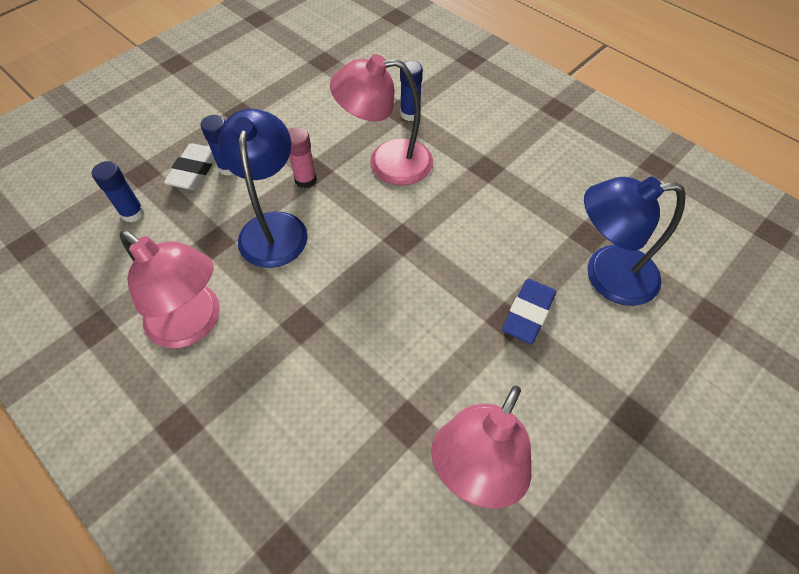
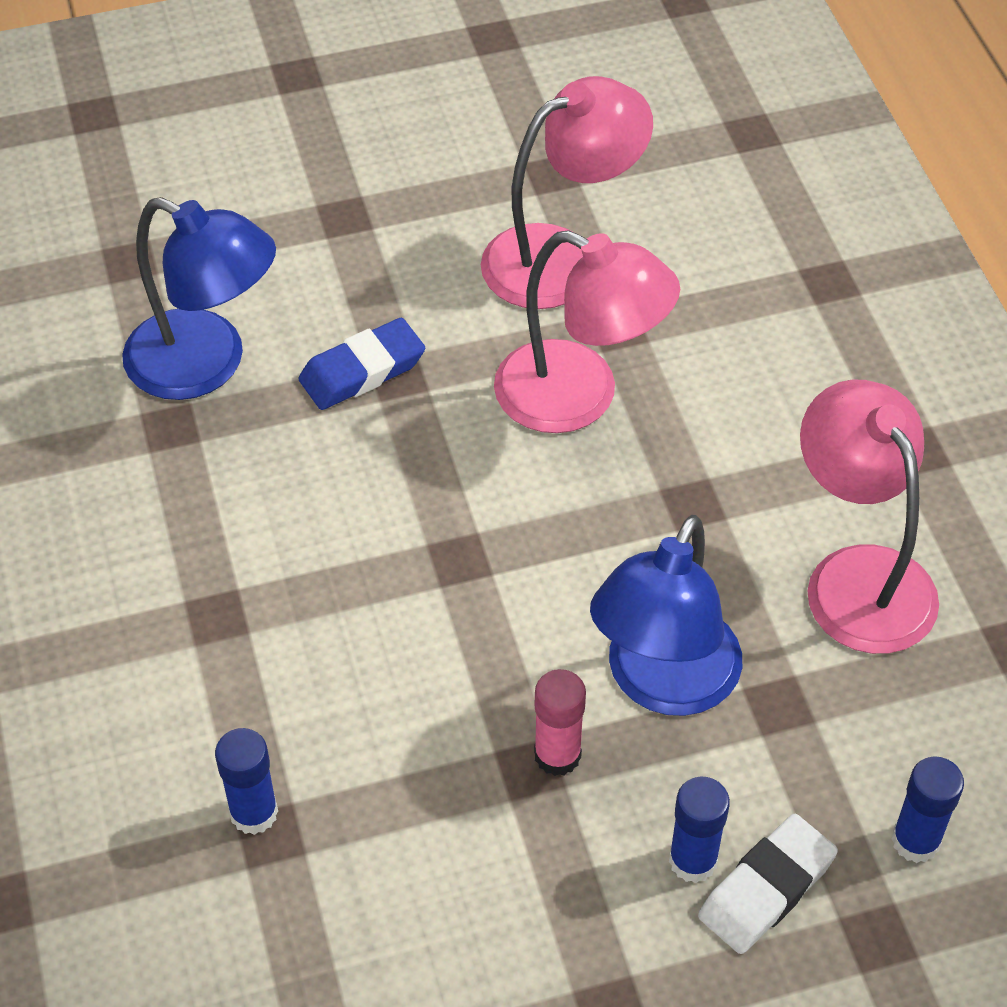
camera: 150 degrees left, 5 degrees down
pink lamp [330,54,433,185] -> pink lamp moved to [494,230,680,433]

